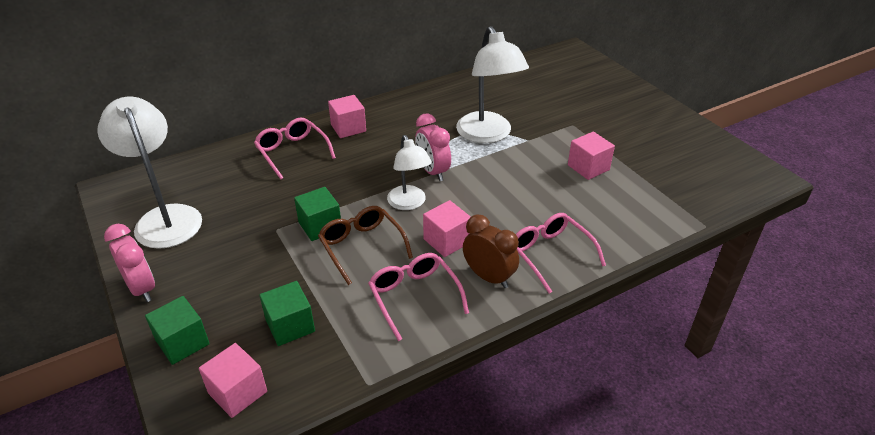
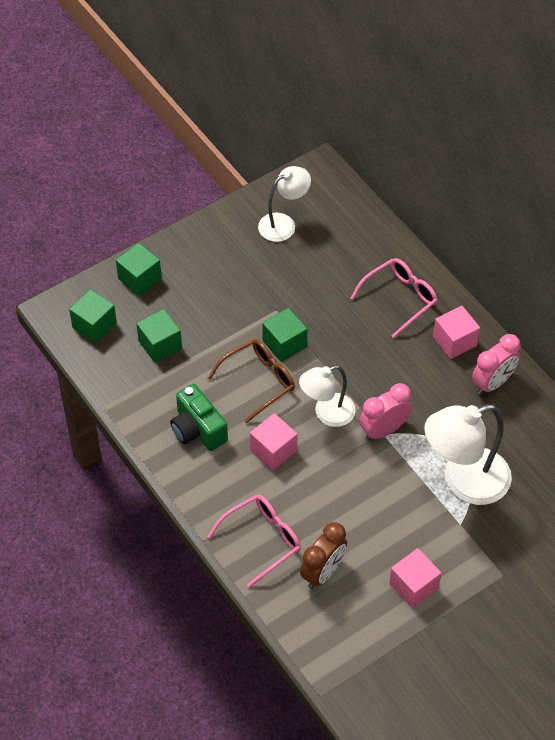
camera: 85 degrees right, 15 degrees up
white lamp [97,97,202,249] -> white lamp [258,166,311,242], size x0.62
pink clock [104,224,155,302] -> pink clock moved to [472,334,520,395]
pink cube [199,343,267,418] -> green cube [69,289,117,343]
pink glasses [368,253,469,341] -> green camera [170,384,228,451]
brown clock [463,214,519,288] -> brown clock moved to [300,522,347,589]

